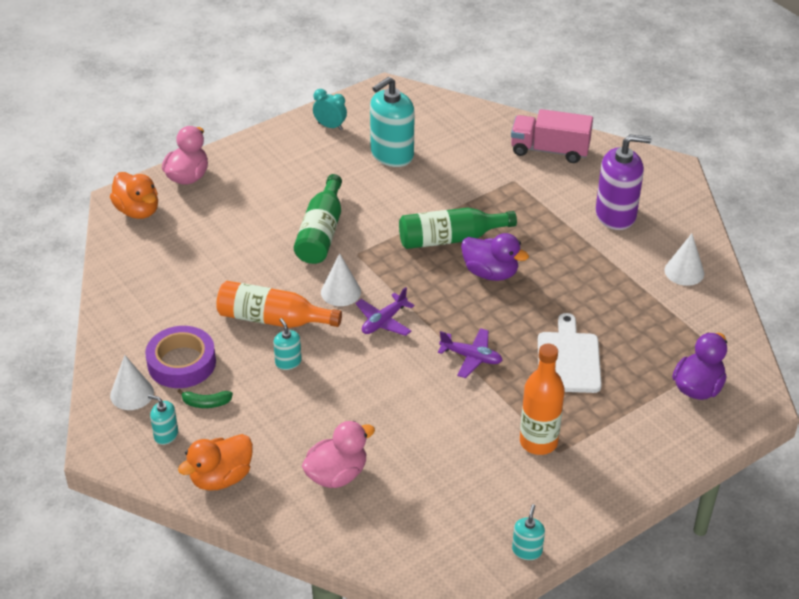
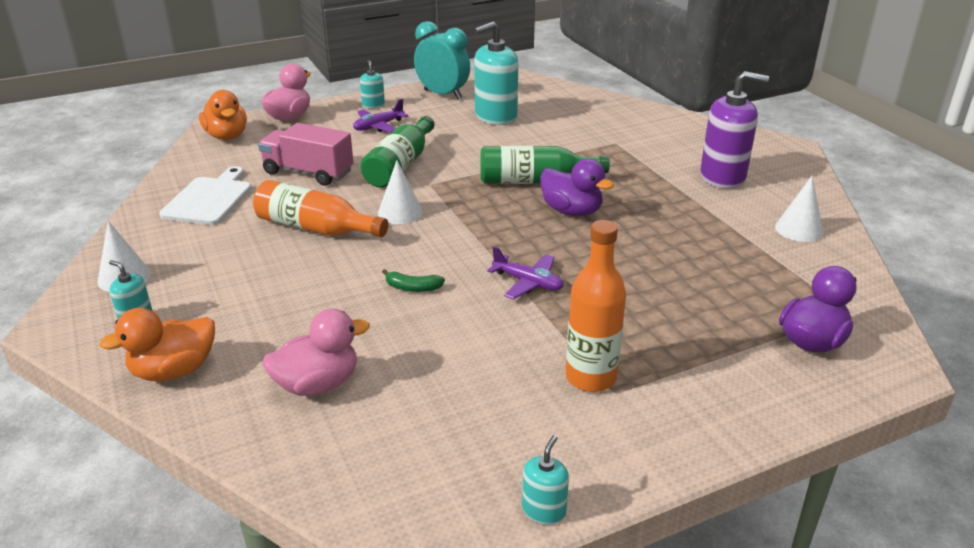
camera: 10 degrees right, 10 degrees down
purple tape [145,326,216,388] -> none
green banana [177,389,233,408] -> green banana moved to [382,269,445,292]
turquoise soap dispenser [274,318,302,370] -> turquoise soap dispenser moved to [360,60,385,108]
turquoise clock [313,89,347,130] -> turquoise clock [414,21,470,100], size x1.73
purple plane [355,287,415,336] -> purple plane moved to [353,99,408,133]
pink truck [511,109,593,163] -> pink truck moved to [258,123,353,186]
white cutting board [538,313,602,393] -> white cutting board moved to [159,166,252,225]

